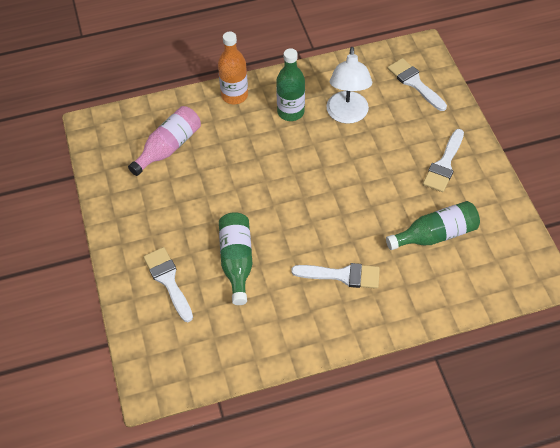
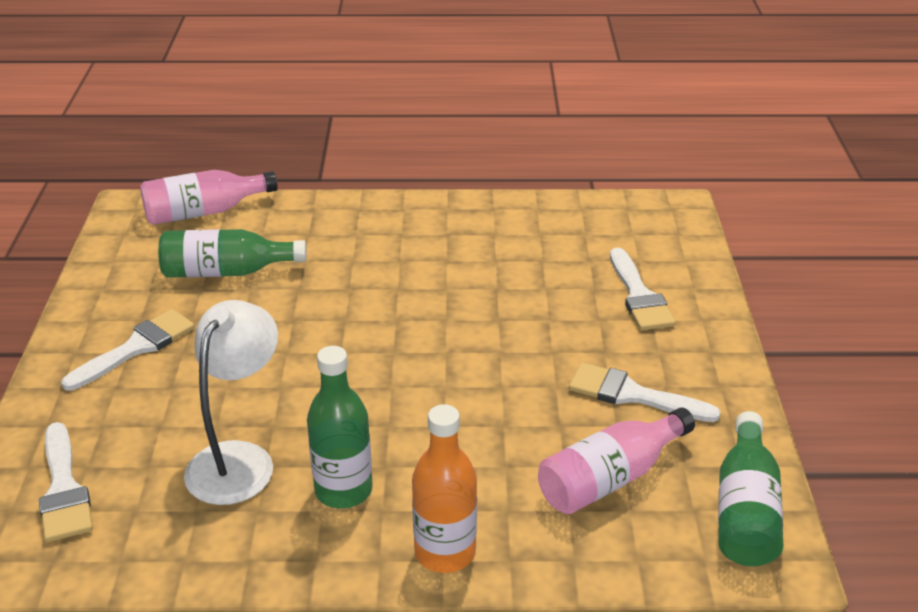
camera: 165 degrees left, 20 degrees down
green bottle [219,212,253,305] -> green bottle moved to [718,411,783,566]
white brush [291,263,380,289] -> white brush moved to [569,363,721,422]
none -> pink bottle [140,170,278,225]

